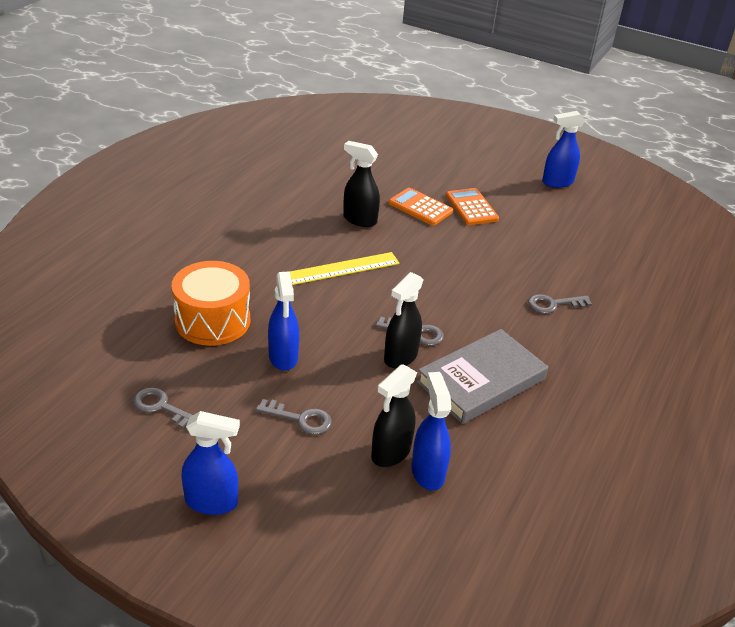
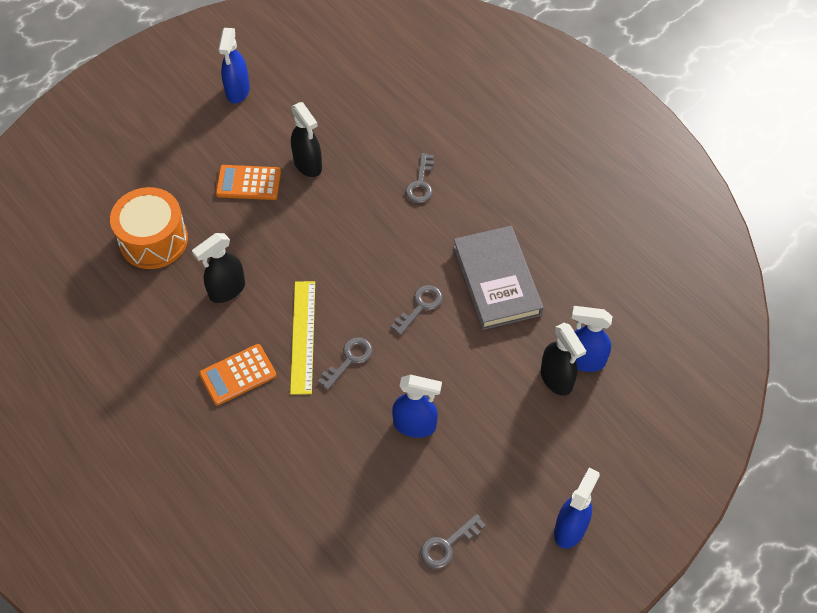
camera: 65 degrees left, 20 degrees up
orange drum [172,261,250,346] -> orange drum moved to [110,187,188,269]
grey key [256,399,332,435] -> grey key moved to [318,337,373,390]
black spray bottle [384,272,424,369] -> black spray bottle moved to [291,102,322,177]
orange calculator [389,188,453,225] -> orange calculator moved to [199,344,276,405]

